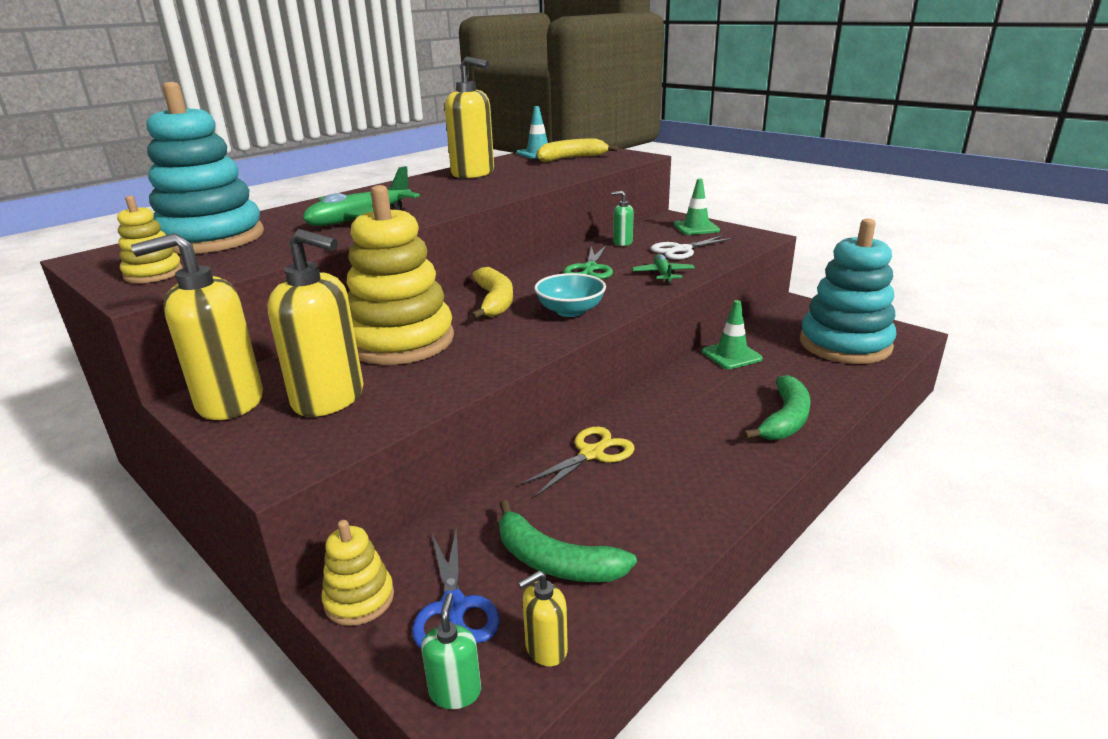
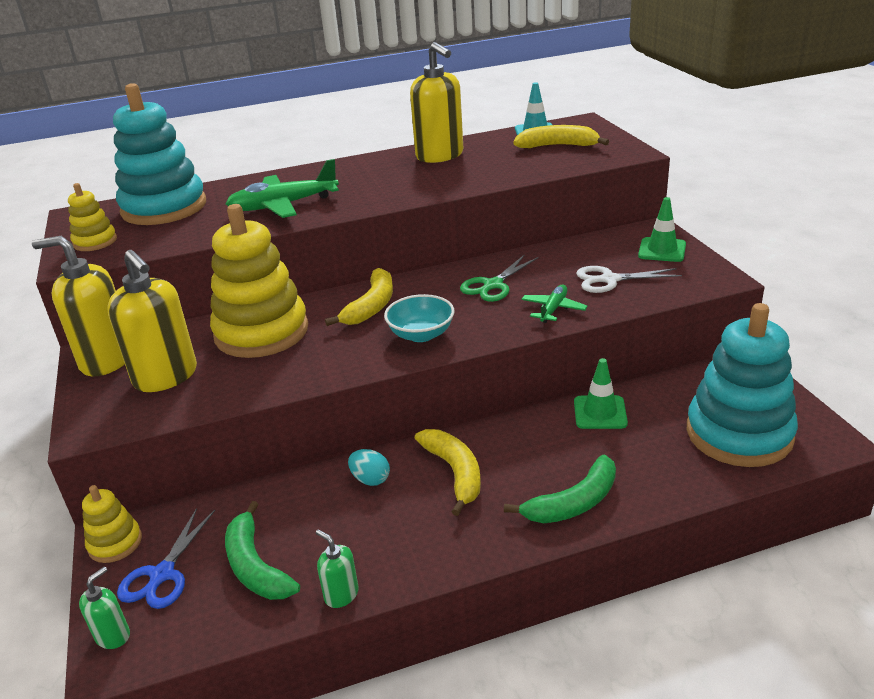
camera: 30 degrees right, 5 degrees up
yellow soap dispenser [518,571,568,667] -> none
yellow scissors [520,427,635,497] -> turquoise egg [348,449,390,486]
green soap dispenser [611,191,634,246] -> green soap dispenser moved to [316,529,359,608]
none -> yellow banana [415,429,481,516]

